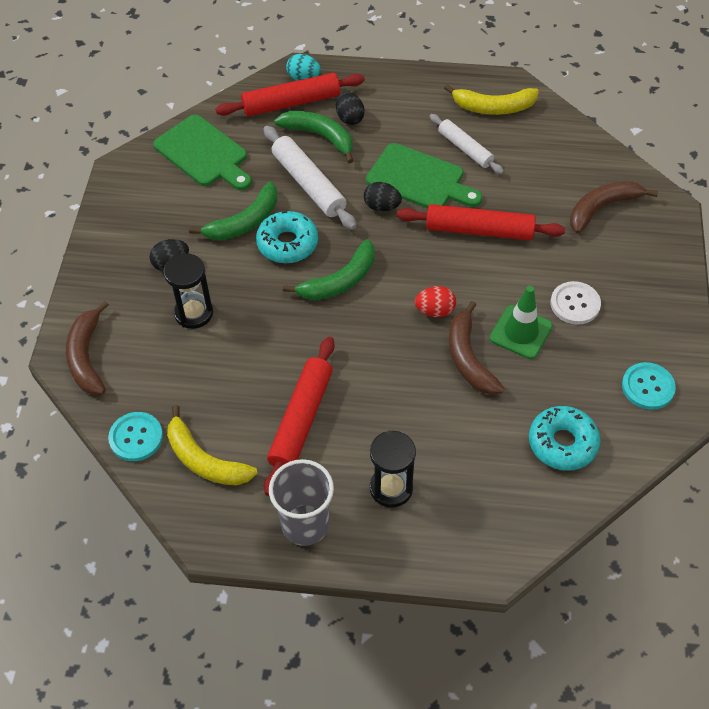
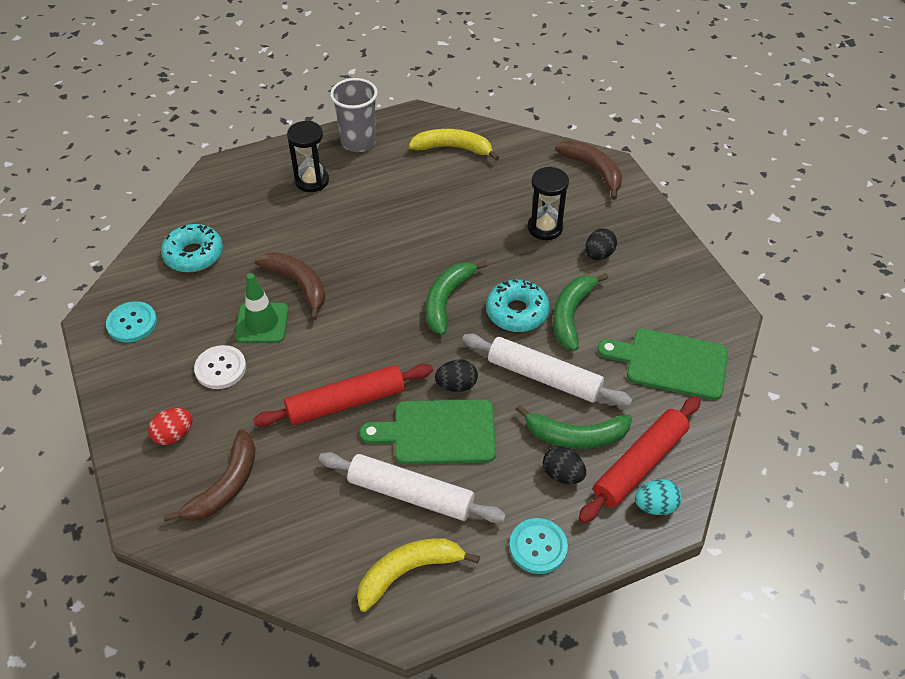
camera: 150 degrees right, 5 degrees down
turquoise button [108,412,163,461] -> turquoise button moved to [509,518,568,574]
red rolling pin [264,337,335,496] -> none
red egg [415,286,456,317] -> red egg moved to [148,408,192,445]
white rolling pin [430,114,504,174] -> white rolling pin [319,452,506,523], size x1.52

